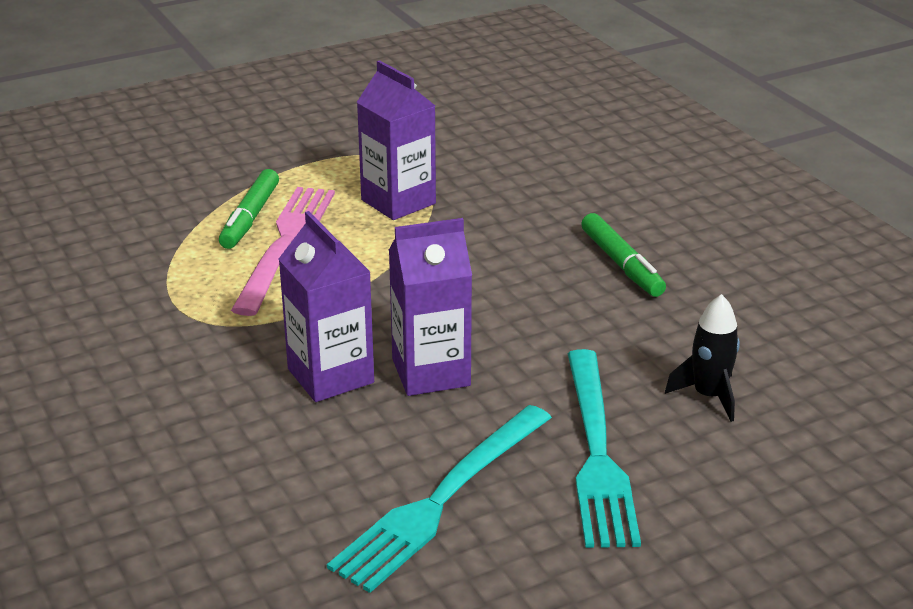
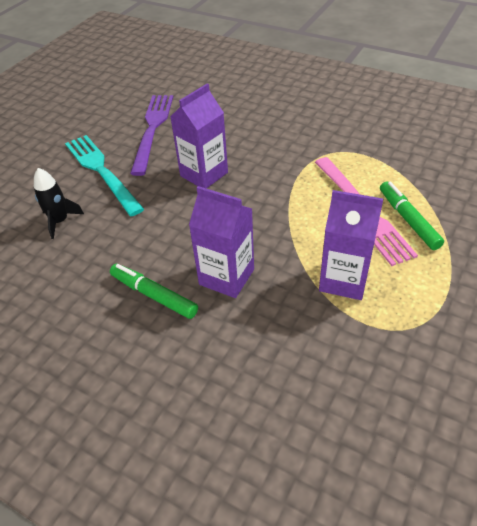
camera: 150 degrees right, 15 degrees up
purple carton [279,211,374,402] -> purple carton moved to [189,186,254,298]
turquoise fork [327,405,552,593] -> purple fork [130,95,173,176]

